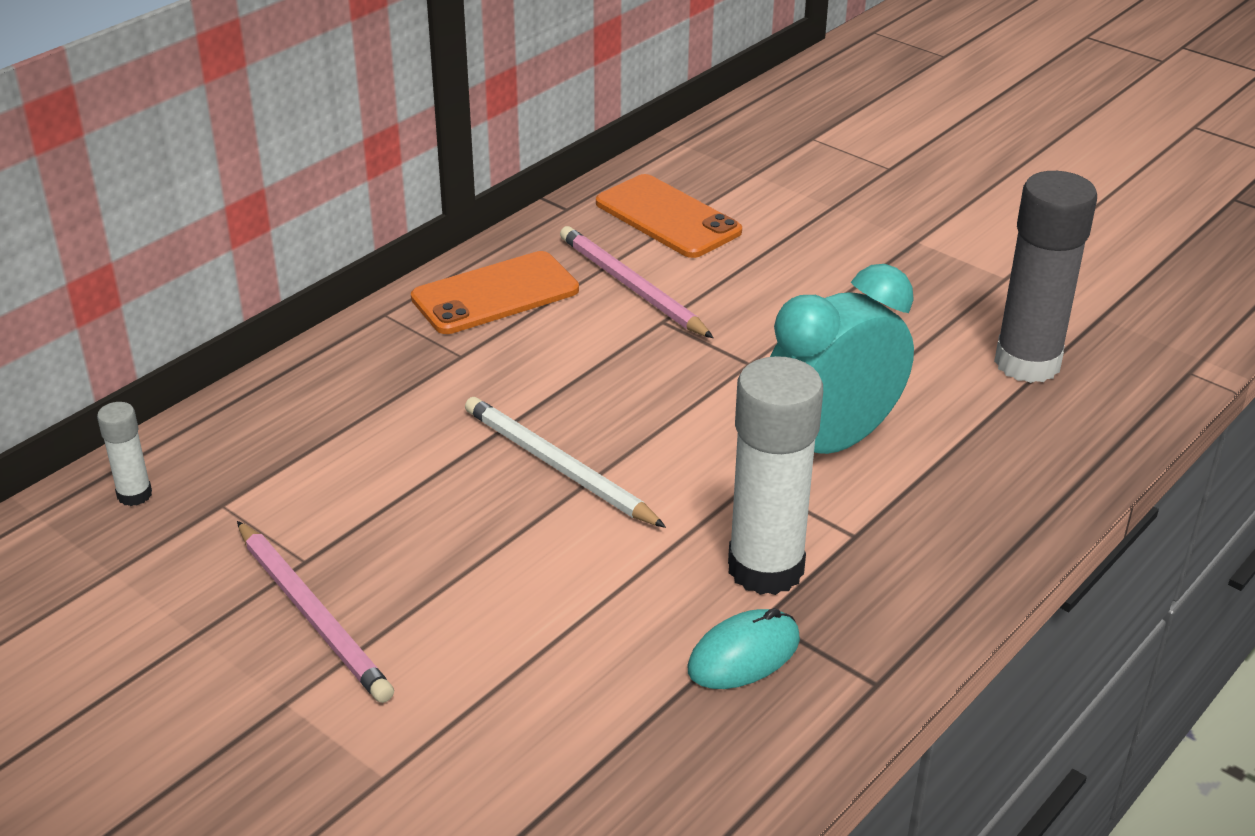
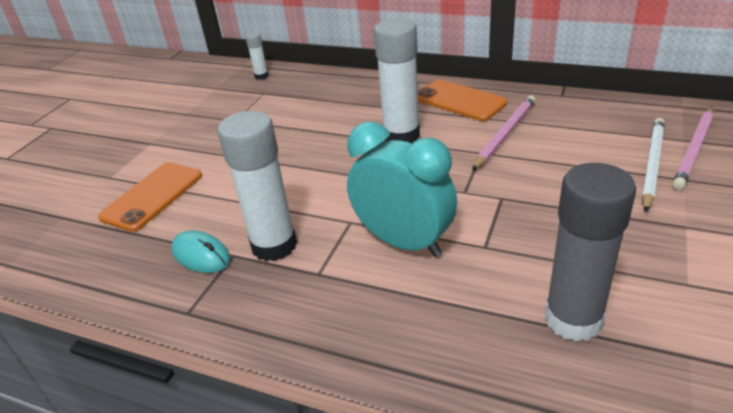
camera: 75 degrees right, 0 degrees up
pink pencil [237,521,394,703] -> pink pencil moved to [673,107,714,190]
white pencil [465,397,666,528] -> white pencil moved to [642,118,665,212]
orange phone [596,174,742,258] -> orange phone moved to [98,162,202,232]
none -> white glue stick [374,18,420,143]

